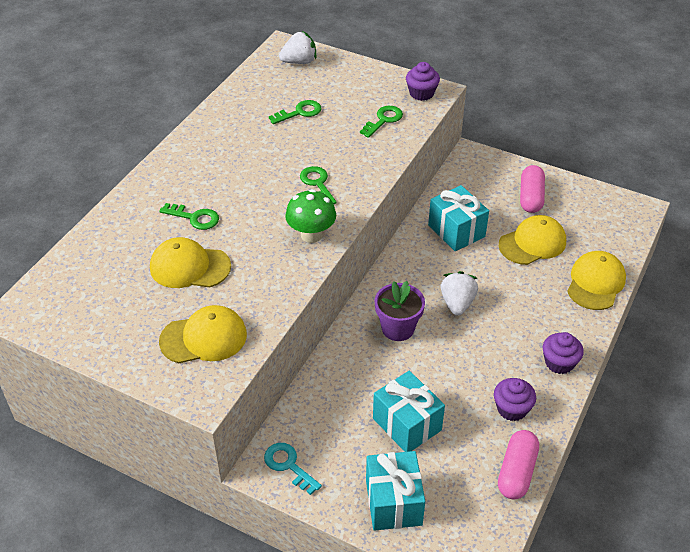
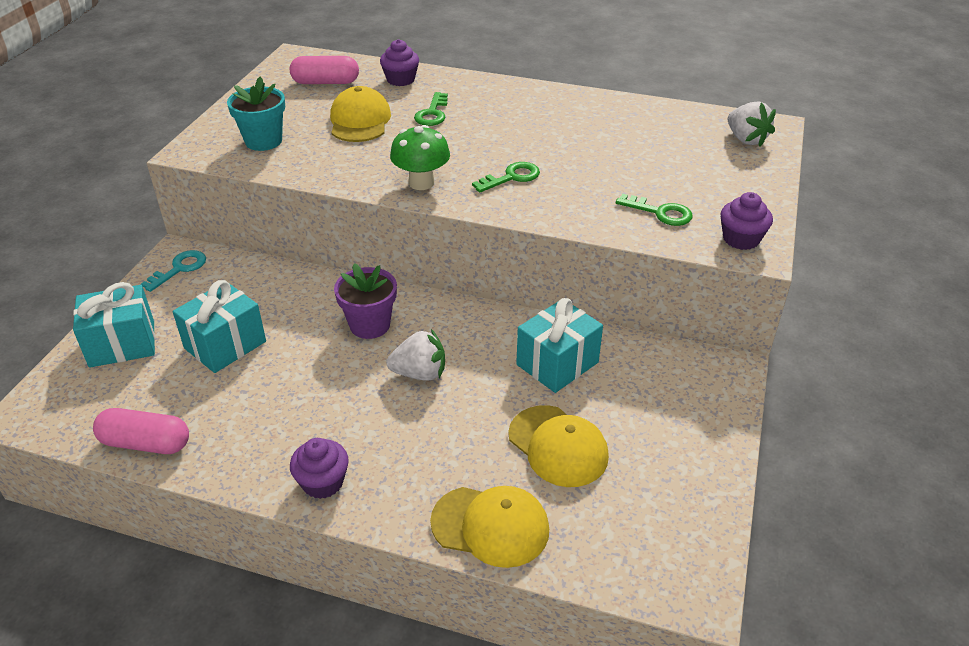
camera: 80 degrees right, 5 degrees down
yellow cap [159,305,247,363] -> turquoise flower pot [227,76,285,151]
green key [269,100,321,124] -> none
purple cupcake [494,378,536,421] -> purple cupcake moved to [380,39,419,86]
pink capsule [520,165,545,213] -> pink capsule moved to [290,56,359,84]

